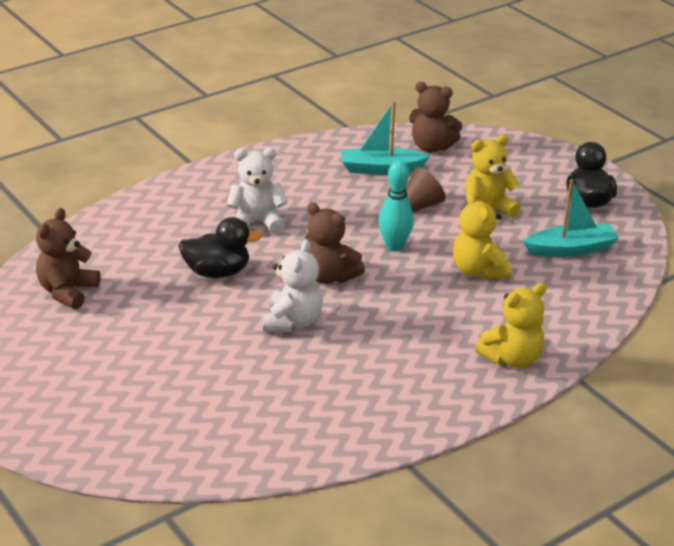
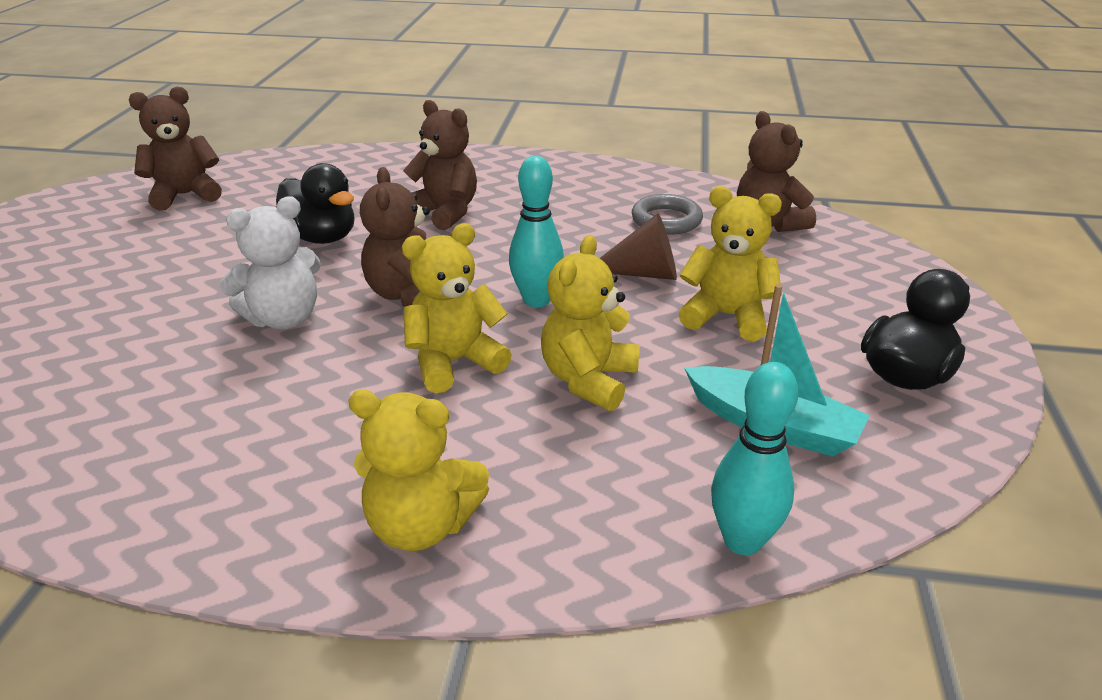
camera: 45 degrees right, 0 degrees up
white teddy bear [226,148,288,234] -> brown teddy bear [403,100,477,230]
turquoise boat [341,101,430,175] -> grey ring [632,194,703,235]
none -> yellow teddy bear [402,223,512,393]
none -> turquoise bowling pin [711,362,799,555]

